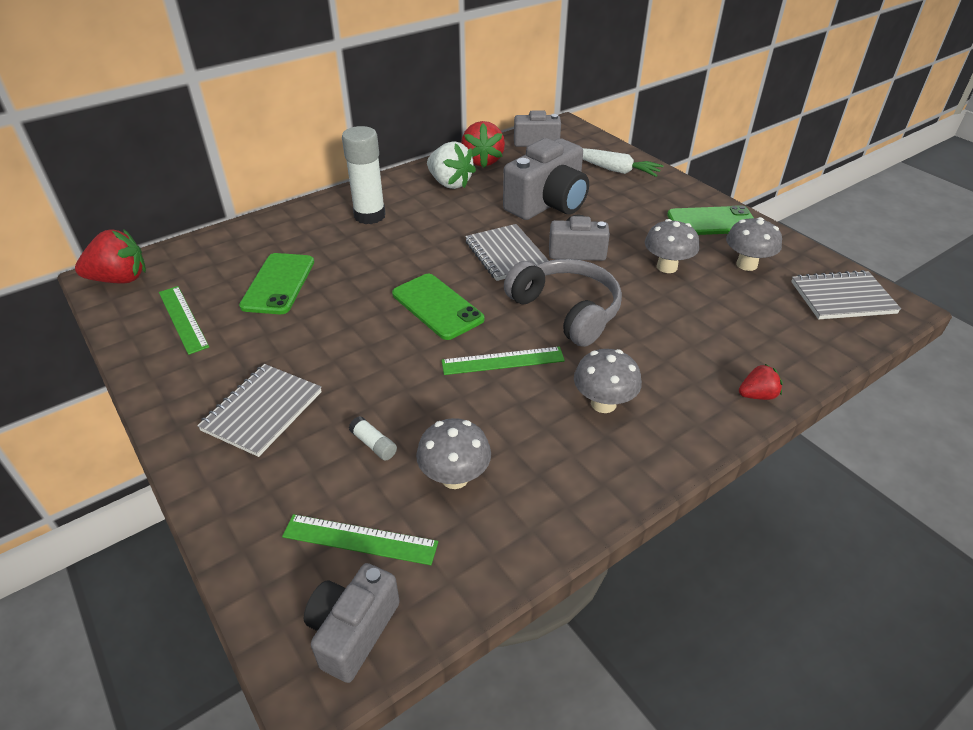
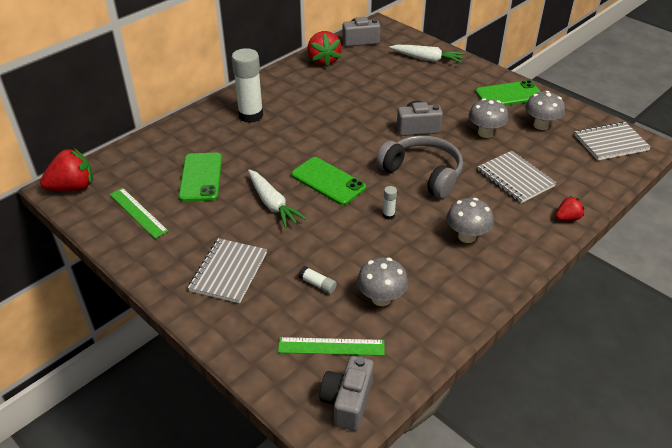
camera: 10 degrees left, 0 degrees up
white strawberry [427,141,476,189] -> none
green ruler [441,347,565,375] -> white glue stick [383,186,397,220]
grey notebook [465,224,549,281] -> grey notebook moved to [478,151,557,203]
grey camera [503,138,589,220] -> none
none -> white carrot [248,169,307,228]

